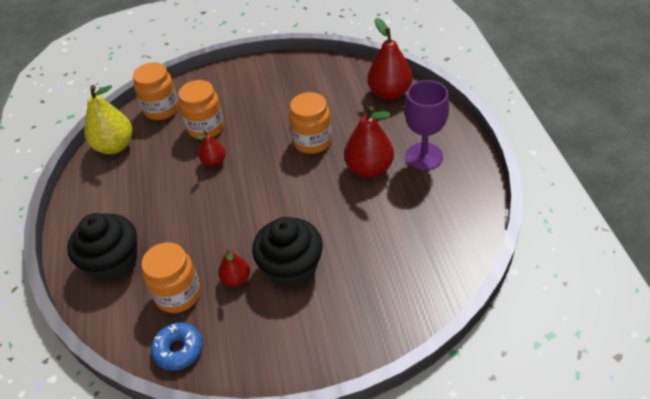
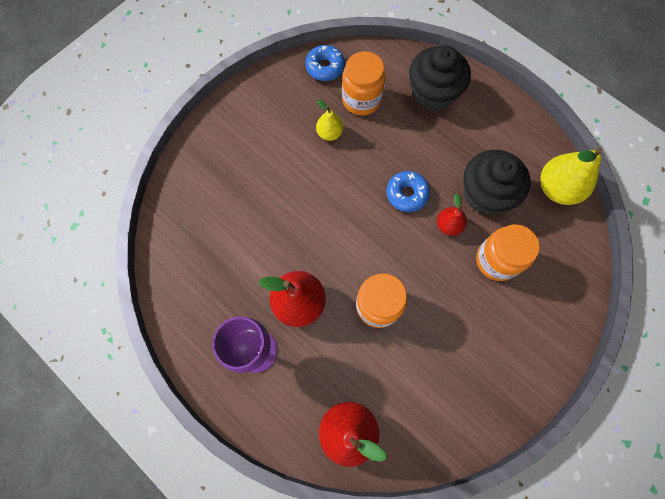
camera: 140 degrees right, 25 degrees up
orange jar [133,62,179,120] -> none
red pear [218,249,250,287] -> yellow pear [316,99,343,141]
black cupcake [252,217,323,289] -> black cupcake moved to [463,150,531,214]
none -> blue donut [386,171,430,212]

